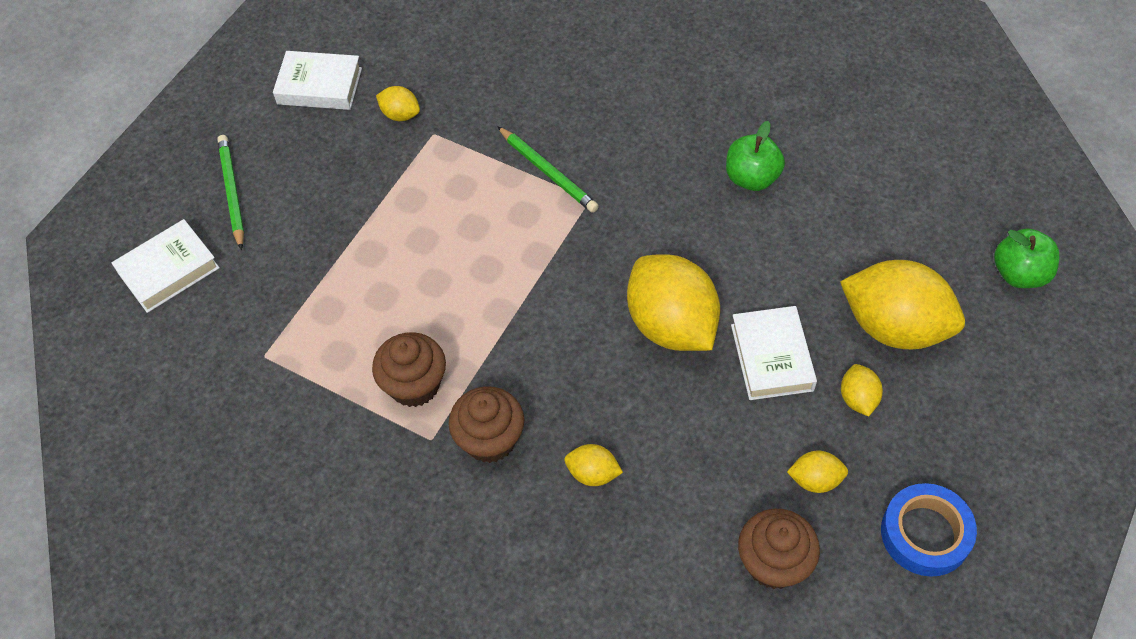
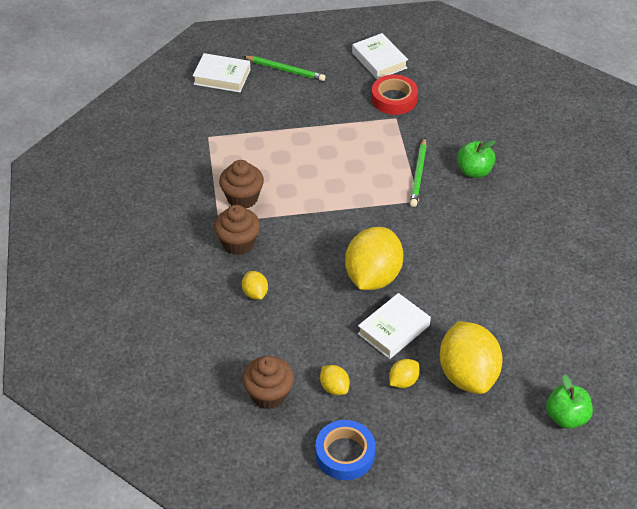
camera: 50 degrees right, 10 degrees down
green pencil [217,135,244,250] -> green pencil turned 75 degrees clockwise [243,56,325,81]
yellow lemon [376,86,420,121] -> red tape [371,75,418,115]
green apple [726,121,785,191] -> green apple moved to [457,140,496,178]

